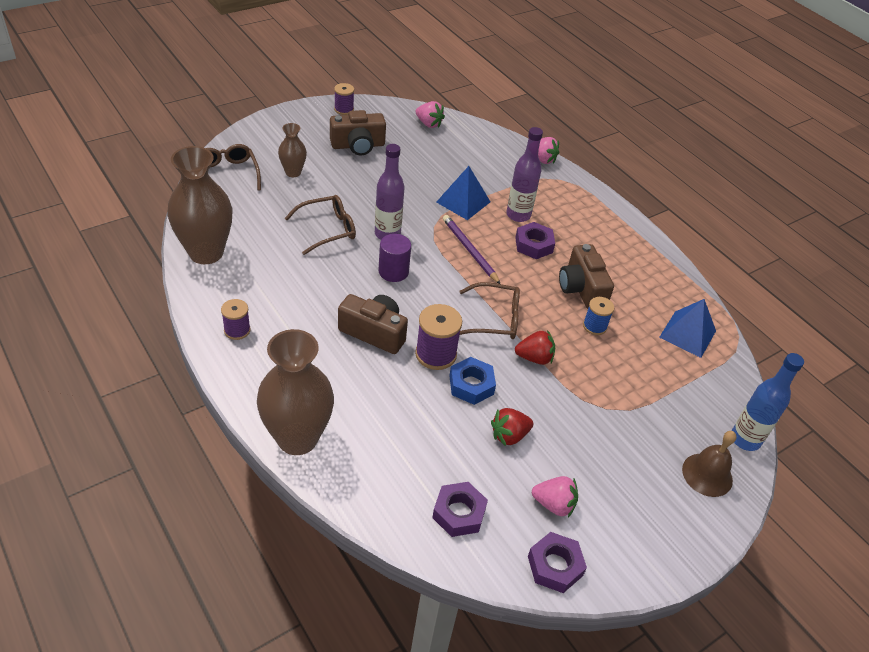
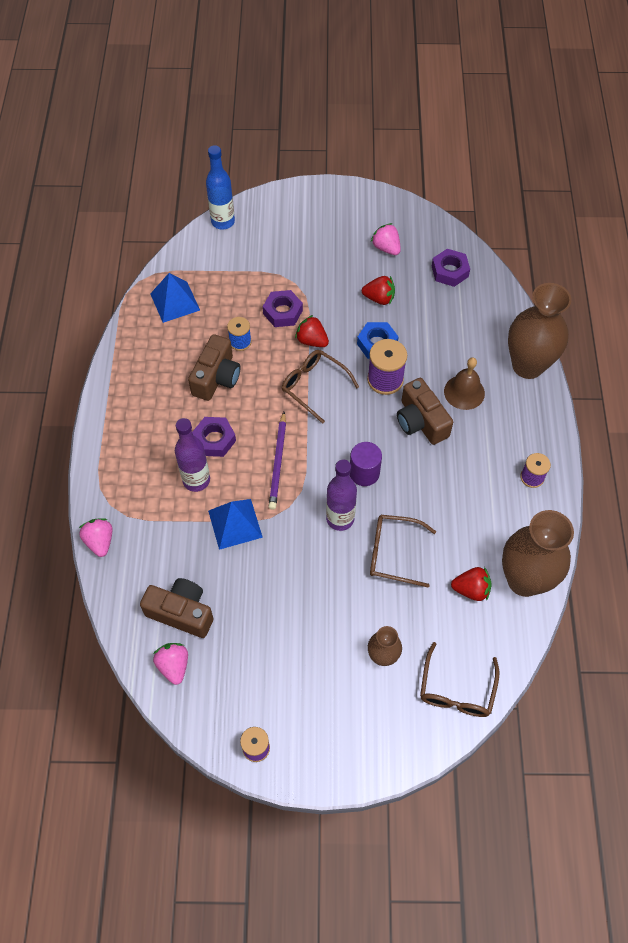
camera: 140 degrees left, 15 degrees up
brown camera [330,110,386,155] -> brown camera moved to [140,578,214,638]
purple nut [528,532,587,593] -> purple nut moved to [263,290,303,327]
brown bell [682,431,737,497] -> brown bell moved to [444,357,485,410]
none -> red strawberry [451,567,492,601]

